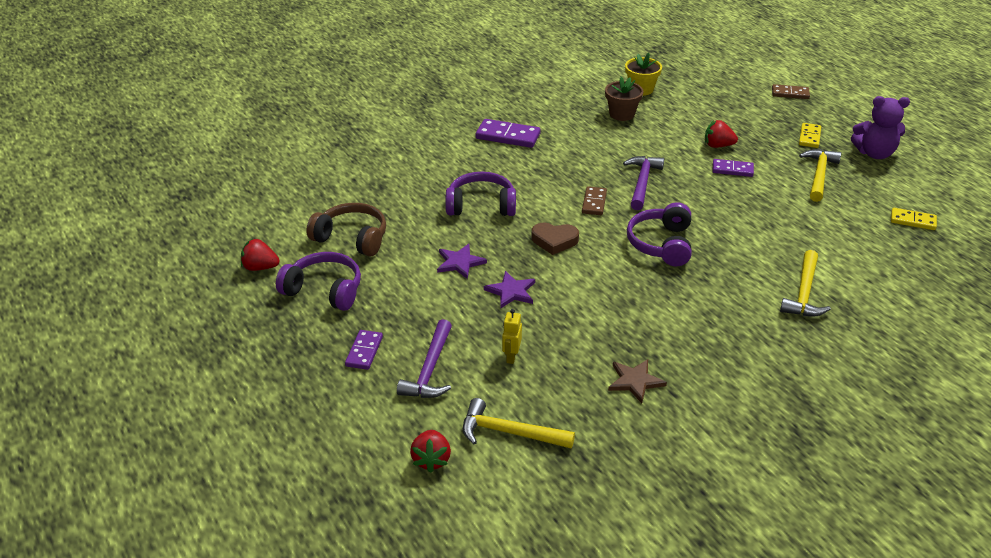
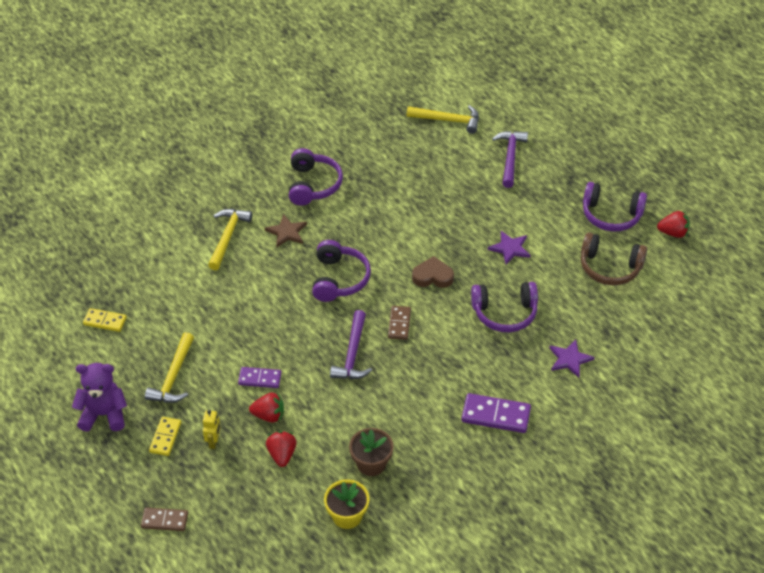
camera: 175 degrees right, 10 degrees up
purple domino [345,330,383,370] -> none
red strawberry [410,430,451,473] -> red strawberry moved to [266,431,297,467]
purple star [484,271,535,309] -> purple star moved to [549,339,595,378]
yellow robot [502,309,522,364] -> yellow robot moved to [203,410,221,449]
brown star [608,359,667,404] -> brown star moved to [265,214,307,247]
none -> purple headphones [289,148,343,206]

